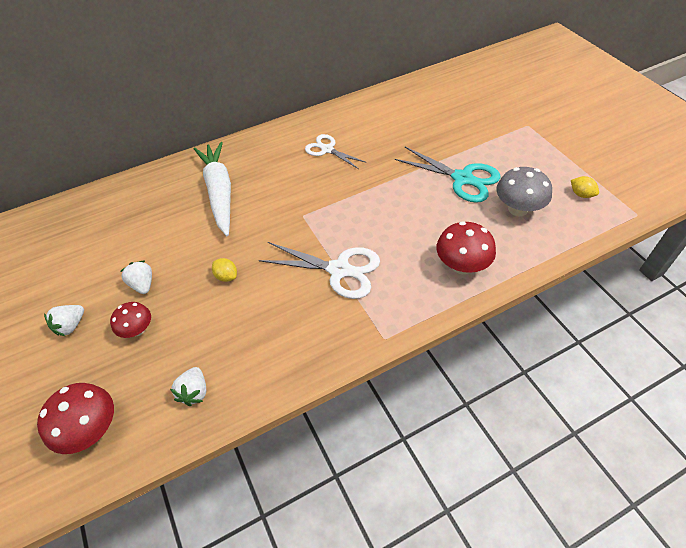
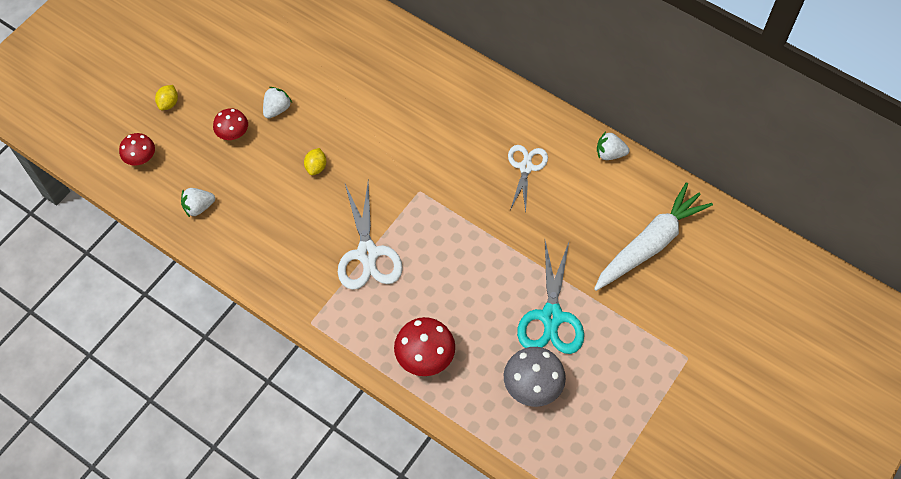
camera: 60 degrees right, 10 degrees up
red mushroom [37,383,114,454] -> red mushroom [119,133,155,166], size x0.64
white strawberry [44,305,84,336] -> white strawberry moved to [597,132,629,160]
white carrot [194,142,231,236] -> white carrot moved to [594,182,713,291]
yellow lemon [571,176,599,198] -> yellow lemon moved to [155,85,178,110]

